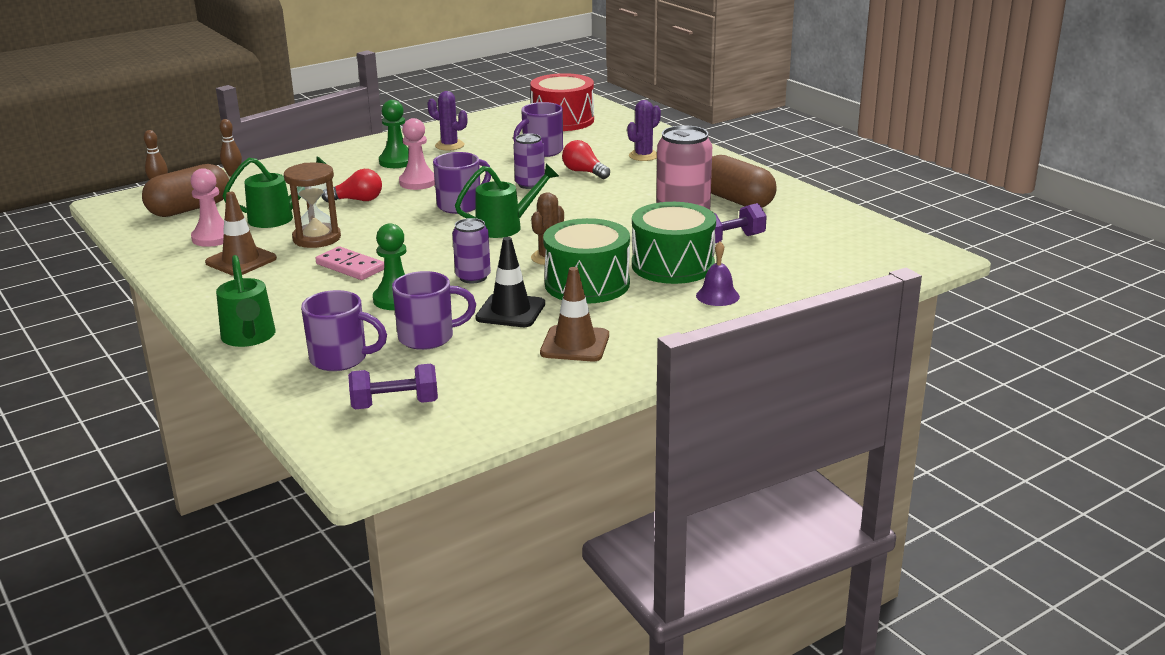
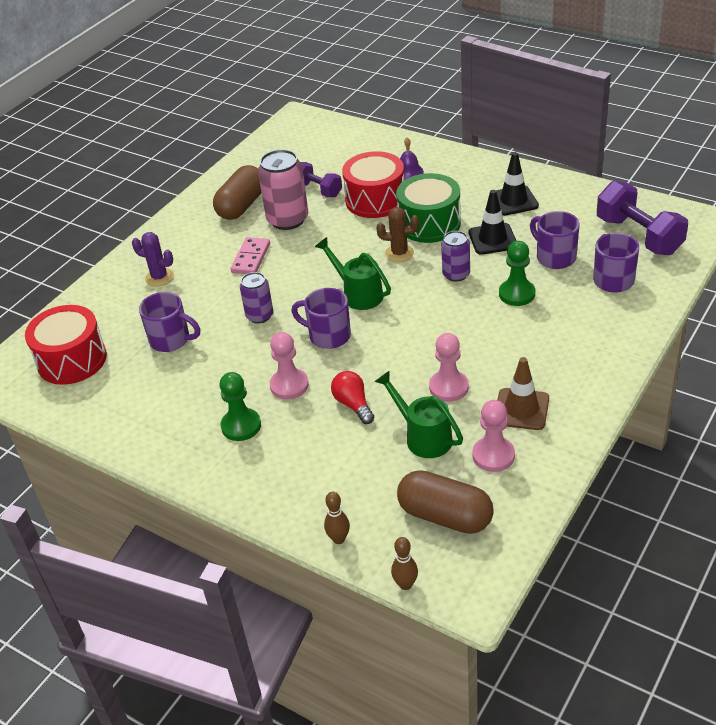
camera: 110 degrees left, 15 degrees up
green watering can [216,255,276,347] -> none
brown hourglass [284,163,341,248] -> pink pawn [429,333,469,402]
pink domino [316,246,384,280] -> pink domino moved to [231,237,270,274]
purple dumbbell [348,364,438,410] -> purple dumbbell [597,181,688,255], size x1.63
purple cactus [428,91,467,151] -> none
brown traffic cone [540,267,609,361] -> black traffic cone [496,152,539,216]
red light bulb [562,140,610,179] -> none
green drum [632,202,716,284] -> red drum [342,151,404,218]

